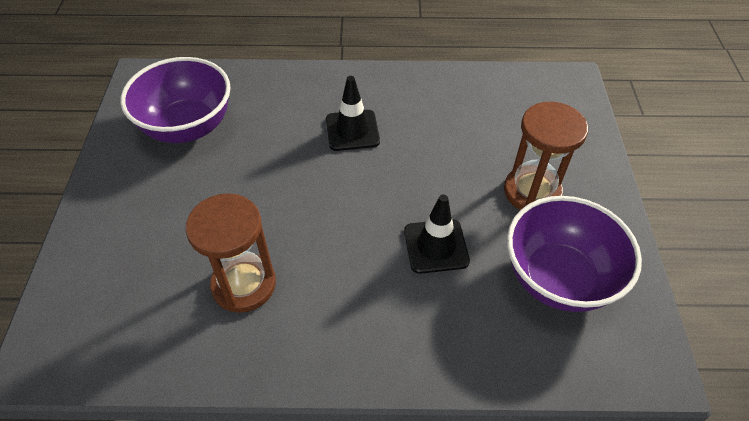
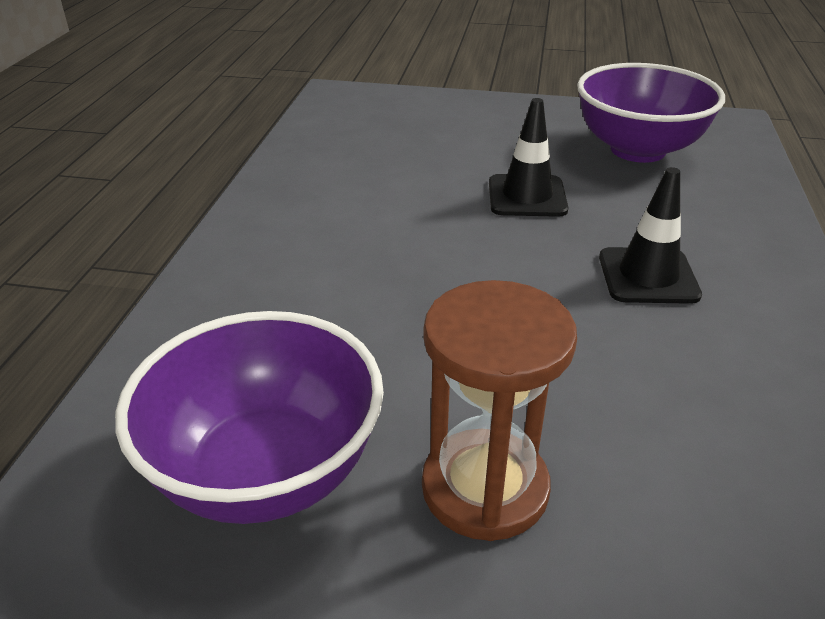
camera: 100 degrees right, 15 degrees down
brown hourglass [185,193,276,313] -> none
black traffic cone [404,194,470,274] -> black traffic cone moved to [489,98,568,217]

